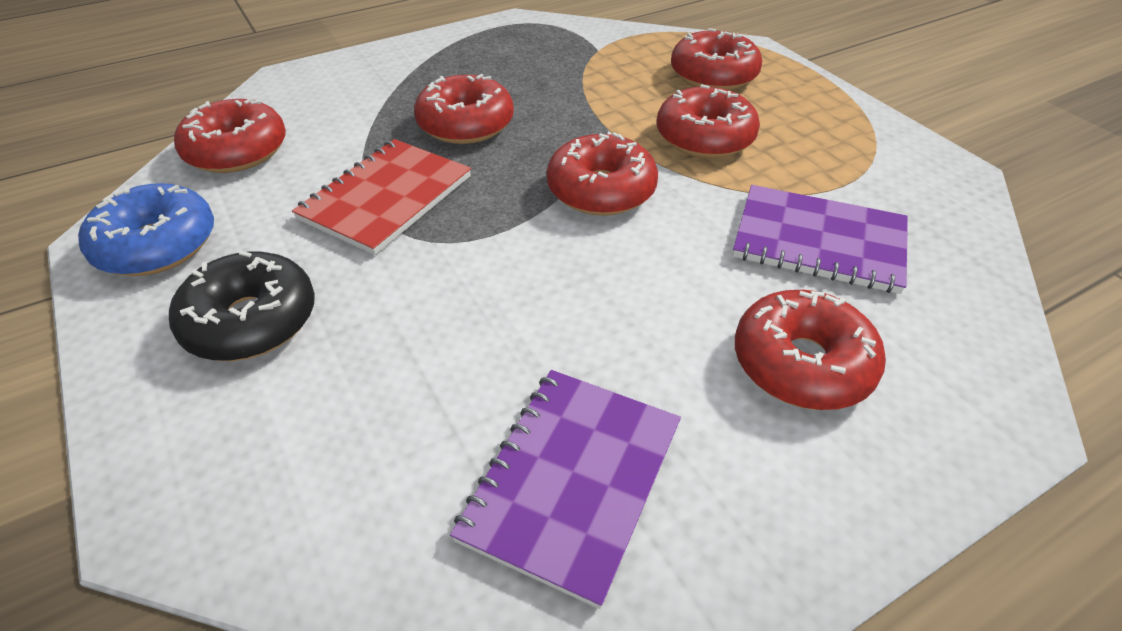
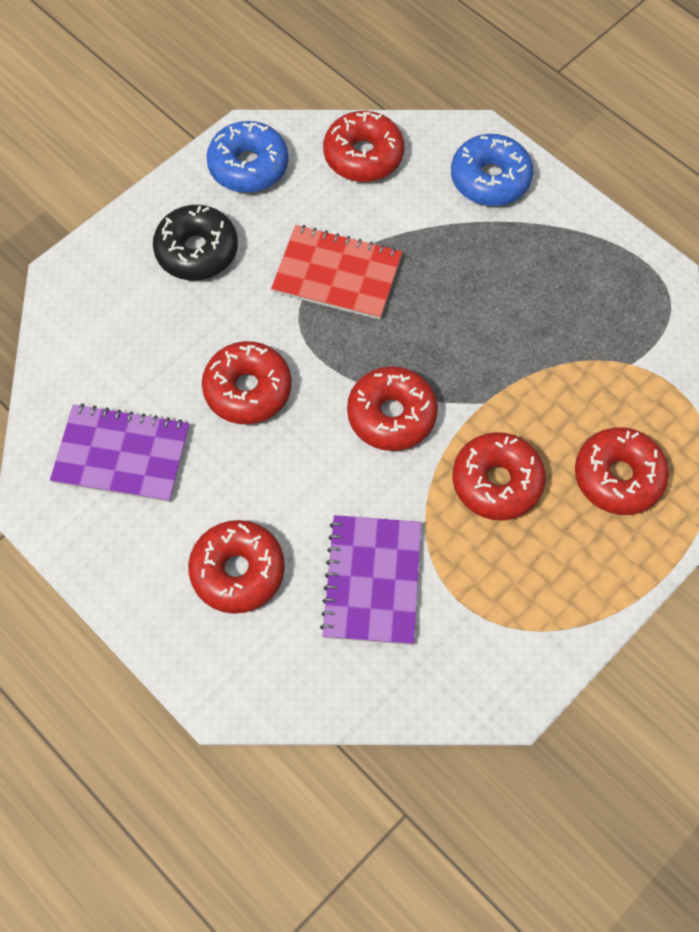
camera: 75 degrees right, 20 degrees up
red donut [414,74,514,144] -> red donut moved to [202,341,292,424]
none -> blue donut [451,134,533,206]

